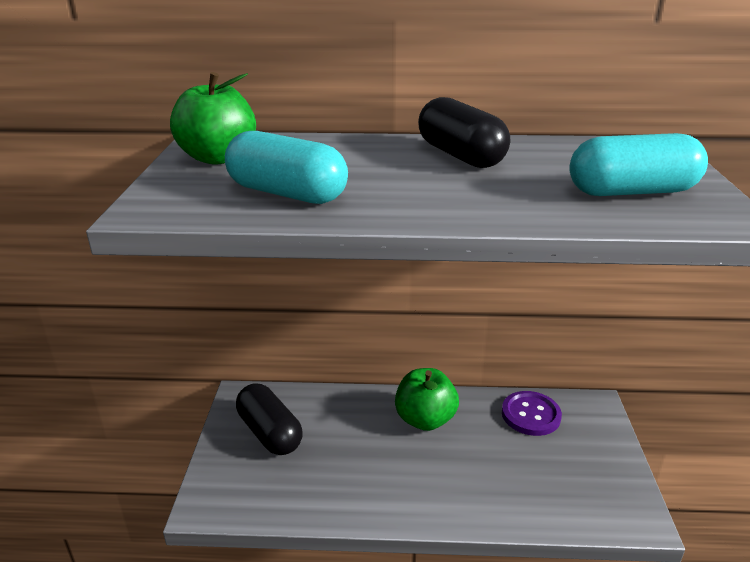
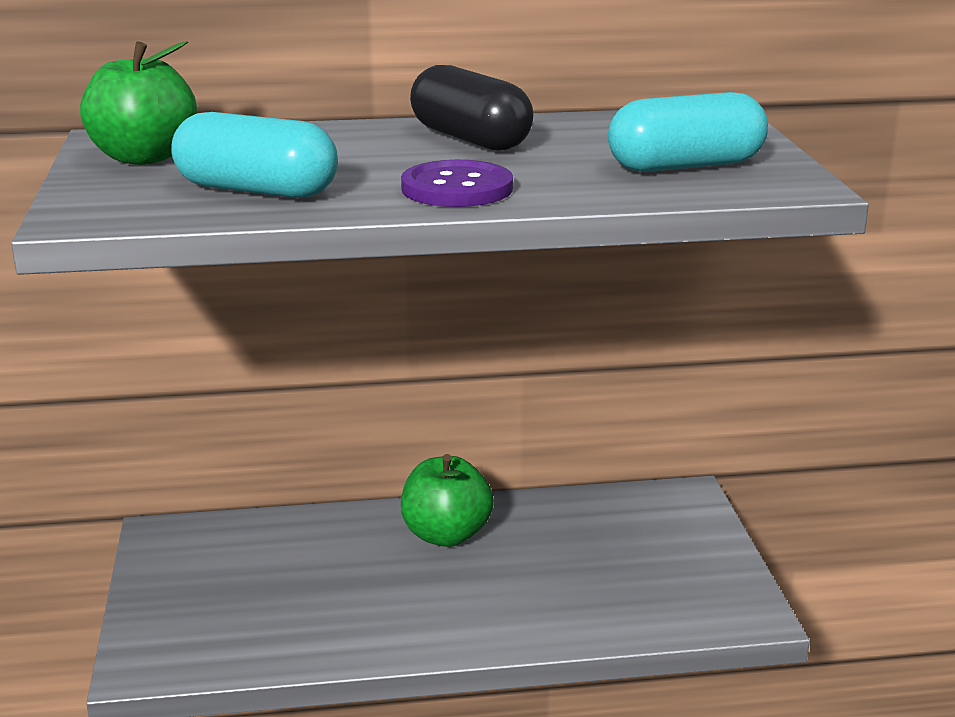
camera: 10 degrees left, 5 degrees down
black capsule [236,384,303,455] -> none
purple button [502,391,562,436] -> purple button moved to [401,160,513,207]

